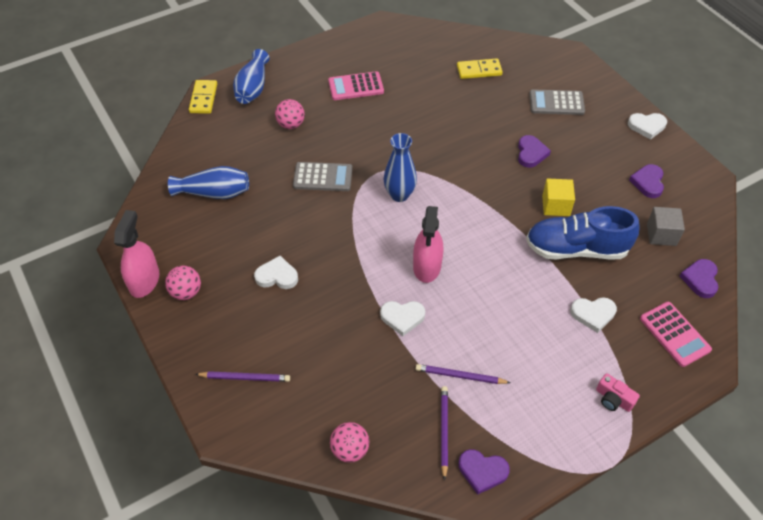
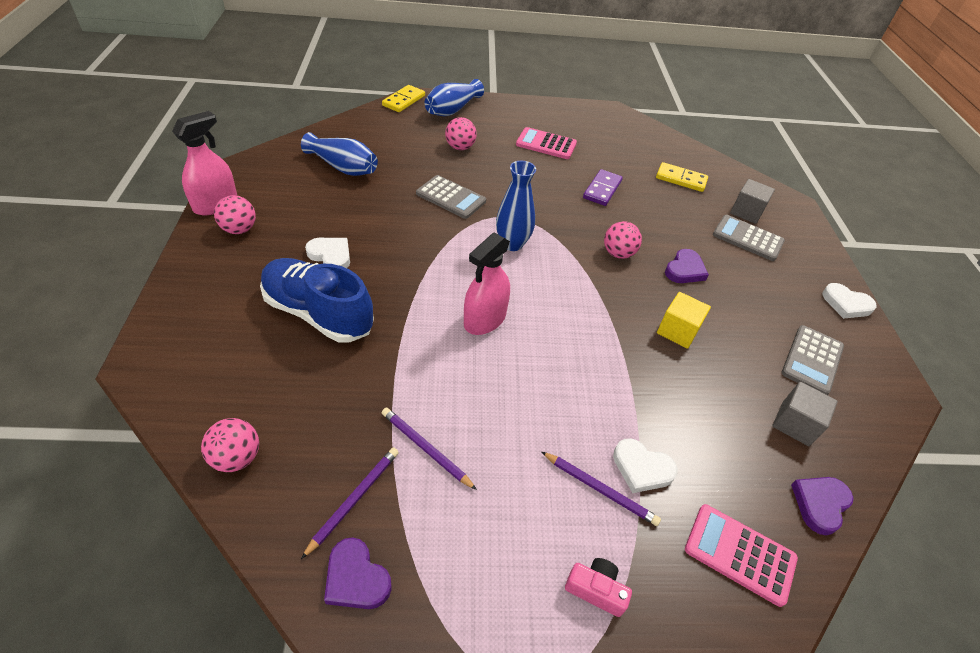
camera: 25 degrees right, 5 degrees down
purple pencil [195,371,290,382] -> purple pencil moved to [542,452,661,526]
white heart [380,301,425,336] -> none
blue shoe [526,206,640,260] -> blue shoe moved to [260,258,374,343]
pink camera [596,373,640,412] -> pink camera turned 135 degrees clockwise [565,558,632,617]
purple heart [629,164,664,198] -> grey calculator [782,325,844,395]
pink calculator [640,302,712,367] -> pink calculator turned 120 degrees clockwise [685,504,798,607]
none -> purple domino [583,169,623,206]
none -> pink ball [604,221,642,259]
none -> grey cube [730,179,775,224]

